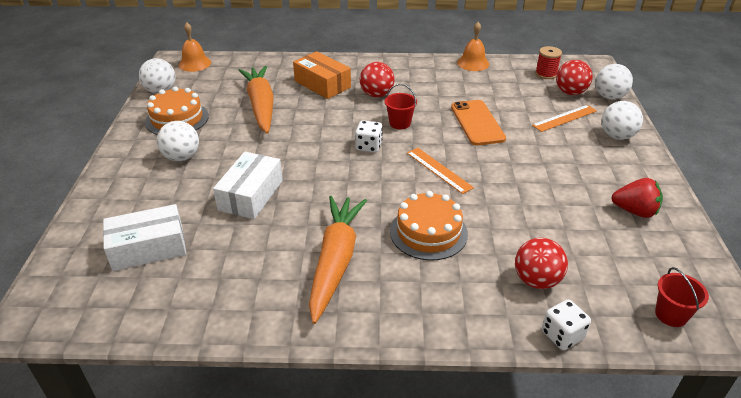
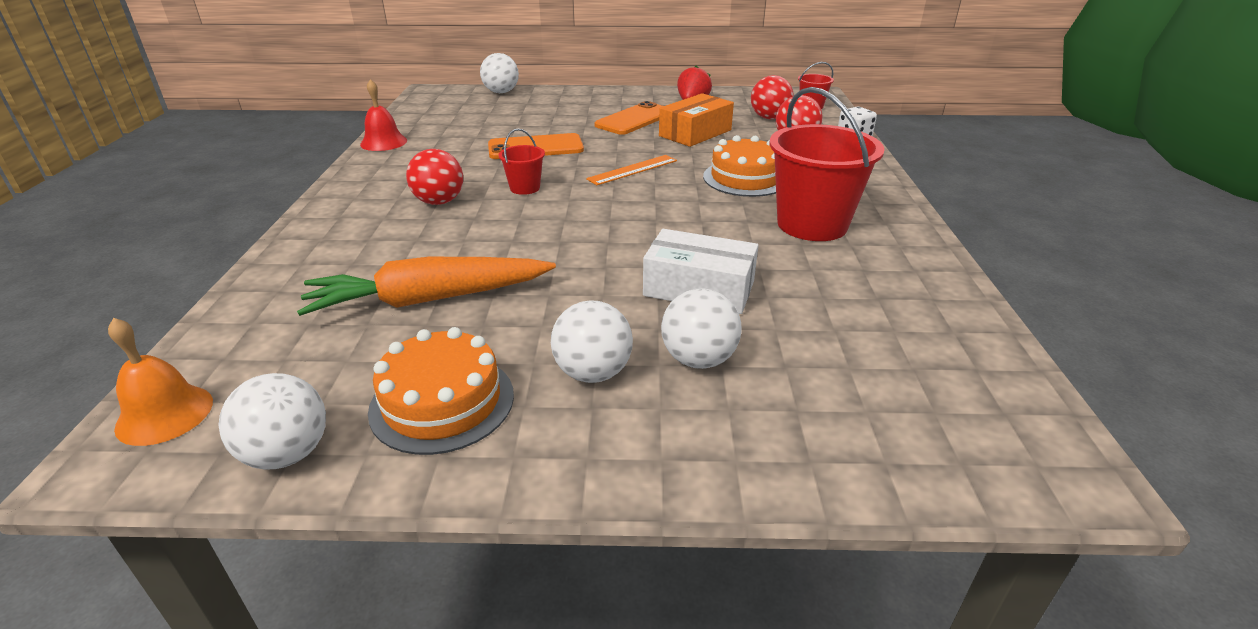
camera: 90 degrees left, 5 degrees down
white box [103,204,186,271] -> none
orange box [293,51,351,99] -> orange box moved to [659,93,734,147]
orange carrot [309,196,367,324] -> red bucket [770,87,885,241]
white dice [355,120,383,152] -> none
orange bell [457,22,489,71] -> red bell [360,79,407,151]
orange ruler [532,105,597,132] -> none
red spool [535,46,562,79] -> none
red ball [556,60,593,95] -> red ball moved to [751,75,794,119]
white ball [601,101,643,140] -> white ball moved to [661,289,742,369]
none -> orange phone [595,101,663,135]

